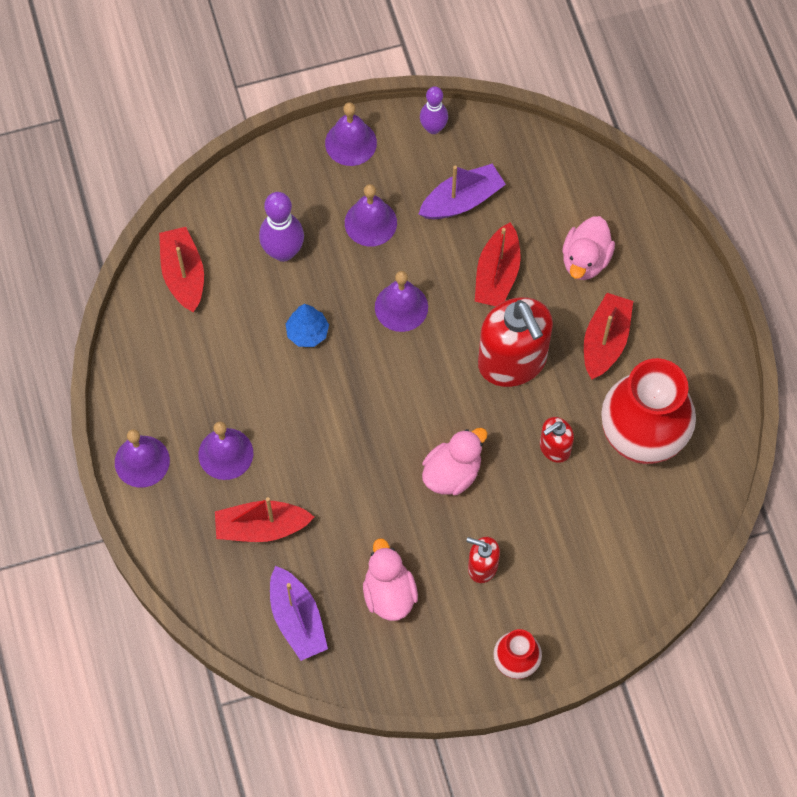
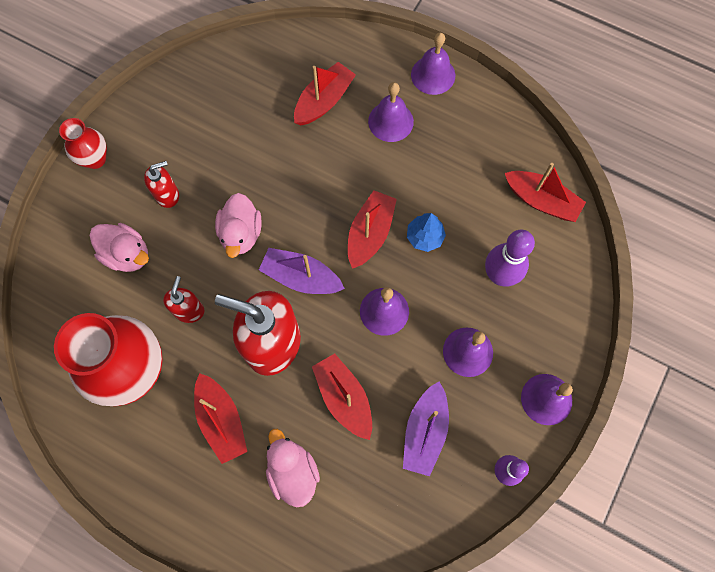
camera: 135 degrees right, 5 degrees up
purple boat [270,566,328,661] -> purple boat moved to [259,248,345,294]
pink duck [363,538,418,621] -> pink duck moved to [89,223,149,272]
none -> red boat [348,190,397,269]

